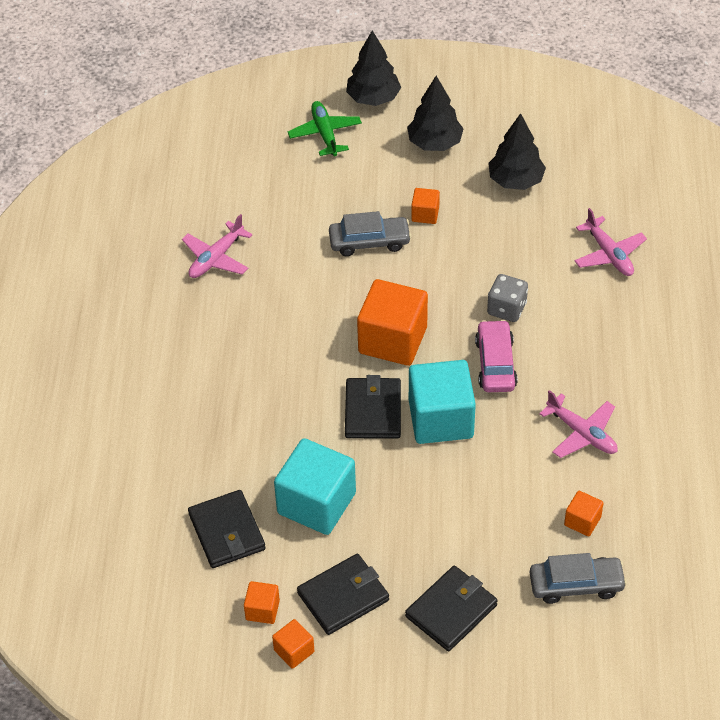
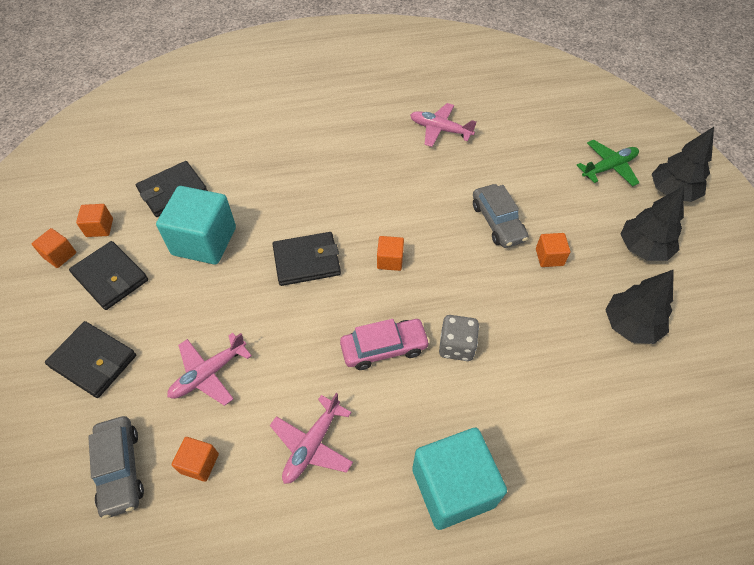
camera: 75 degrees right, 5 degrees up
orange cube [357,279,428,366] -> orange cube [377,236,404,271], size x0.47
turquoise cube [409,360,476,444] -> turquoise cube moved to [412,428,507,530]
pink plane [574,208,647,276] -> pink plane moved to [167,333,252,406]

